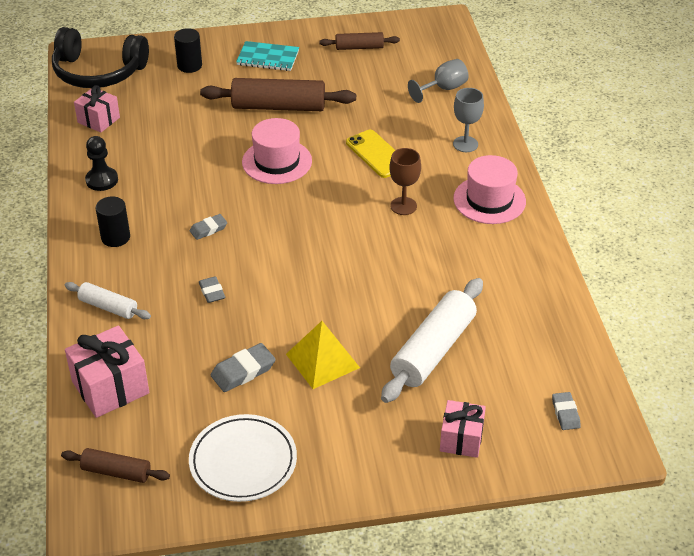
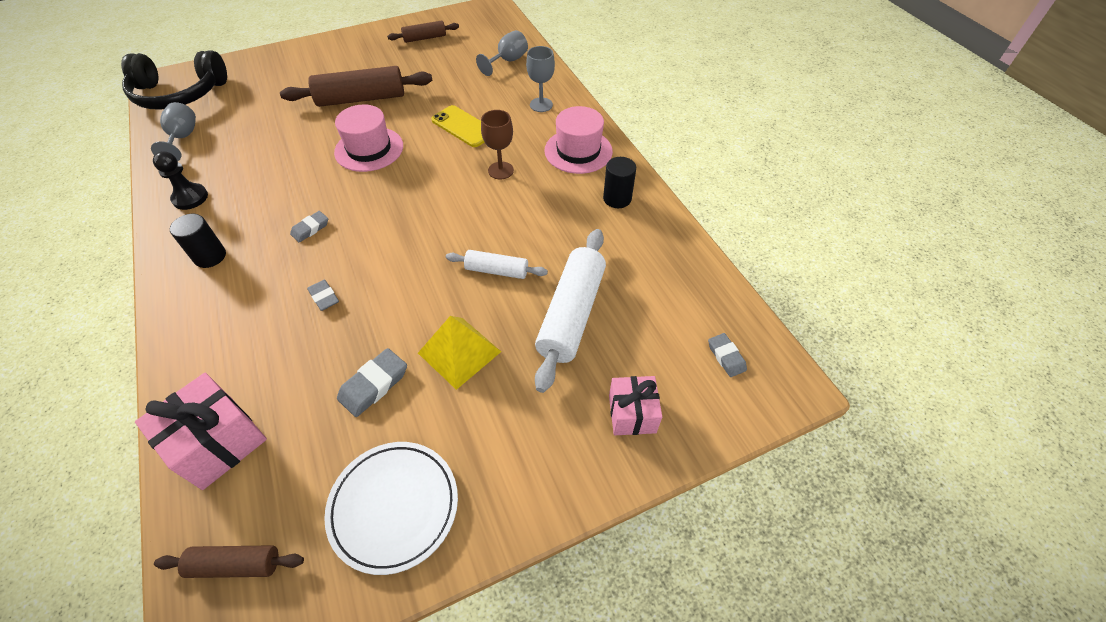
camera: 15 degrees left, 10 degrees up
white rolling pin [65,282,151,319] -> white rolling pin moved to [446,250,548,279]
pink gift [74,85,120,132] -> grey goblet [151,102,196,161]
black cylinder [174,28,202,73] -> black cylinder moved to [603,157,636,208]
turquoise notebook [236,41,299,71] -> none

